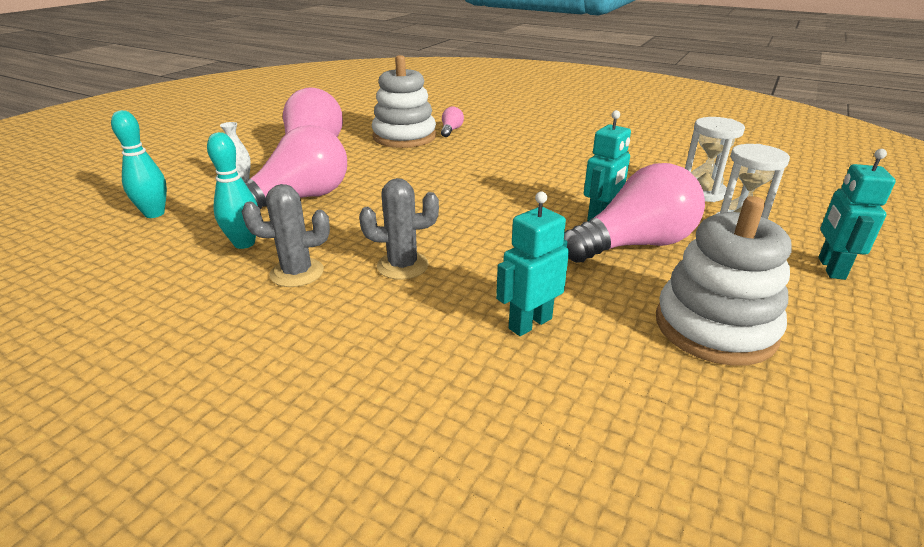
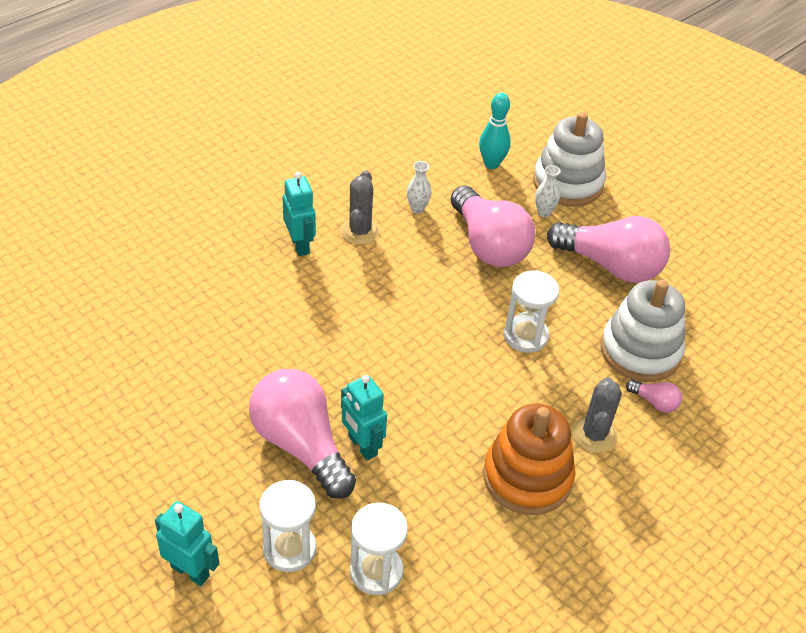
camera: 105 degrees right, 15 degrees up
turquoise bowling pin [207,132,258,249] -> white vase [407,161,431,214]
grey cactus [359,178,439,280] -> grey cactus moved to [572,377,622,453]
turquoise robot [496,191,569,336] -> turquoise robot moved to [282,172,316,256]
pink light bulb [564,163,705,263] -> pink light bulb turned 150 degrees clockwise [249,369,356,499]
white stacking toy [656,196,792,366] -> white stacking toy moved to [533,112,606,207]
none -> orange stacking toy [483,404,575,515]
none -> white hourglass [504,271,559,353]

